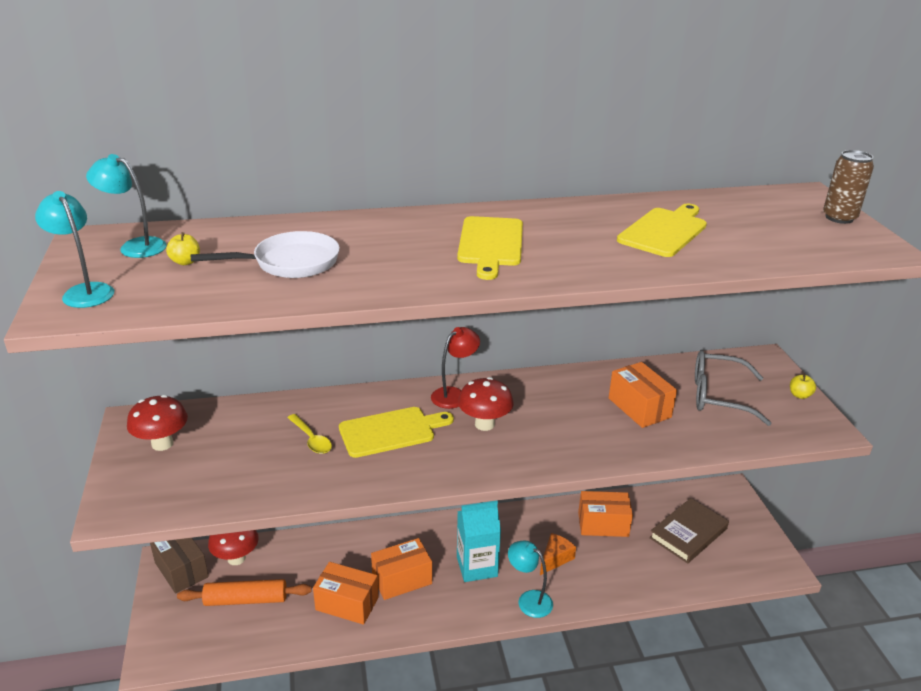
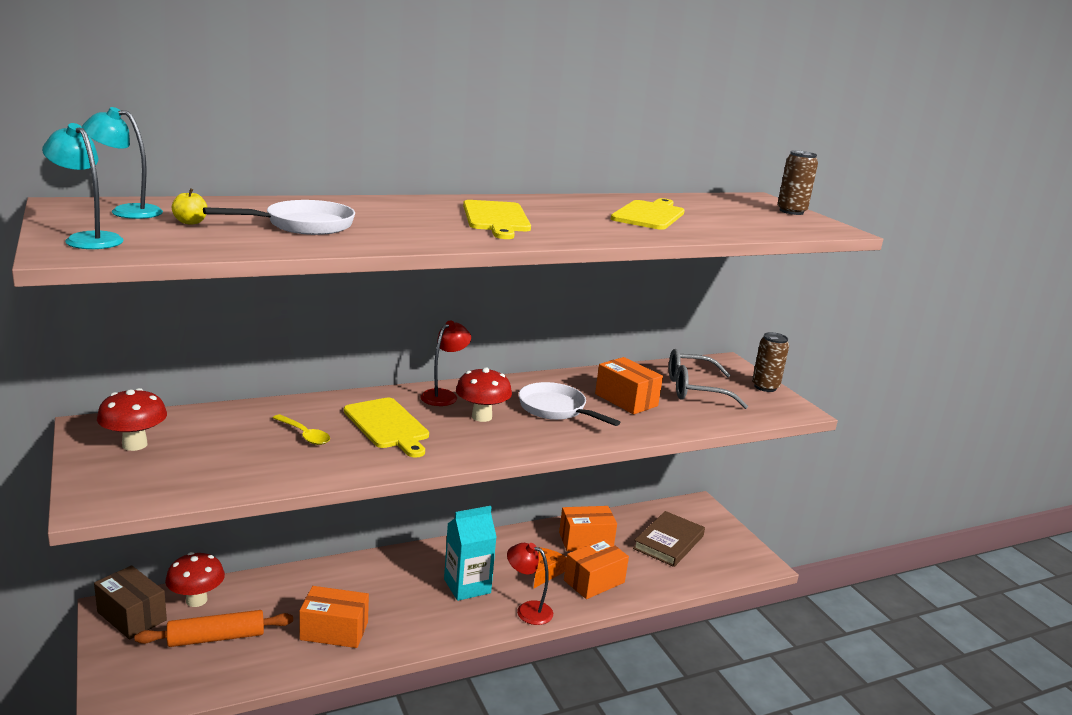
camera: 15 degrees left, 10 degrees down
yellow cutting board [339,407,454,458] -> yellow cutting board turned 90 degrees clockwise [344,398,429,458]
orange box [371,538,432,600] -> orange box moved to [564,539,629,599]
turquoise lamp [508,540,553,618] -> red lamp [507,543,553,625]
yellow apple [790,374,816,399] -> brown can [752,332,789,392]
none -> white pan [519,382,621,426]

